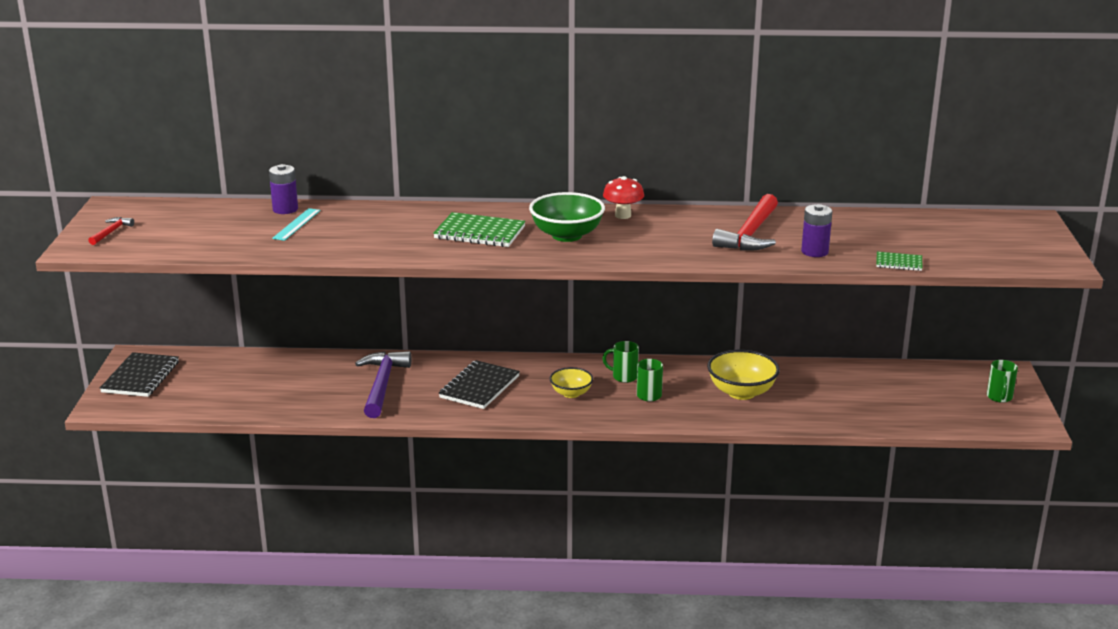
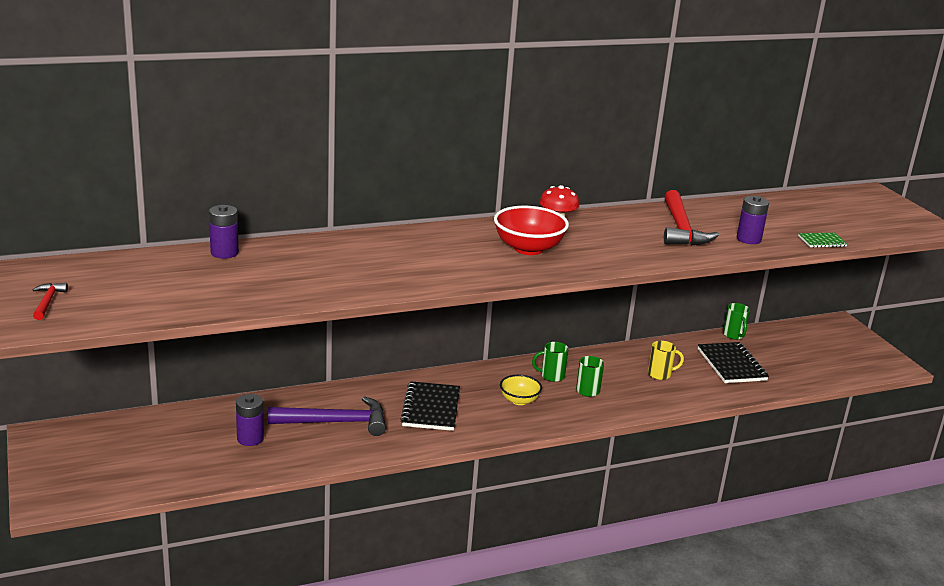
camera: 25 degrees left, 0 degrees up
black notebook [100,352,179,397] -> black notebook moved to [698,342,769,383]
turquoise ruler [272,208,321,241] -> none
purple hammer [355,351,411,418] -> purple hammer turned 105 degrees clockwise [268,396,386,436]
green notebook [433,212,526,247] -> none
green bowl [529,192,605,242] -> red bowl [494,206,569,255]
yellow bowl [707,350,780,400] -> yellow mug [648,341,684,380]
green mug [987,360,1018,403] -> green mug moved to [723,303,750,340]
none -> purple battery [236,394,264,446]

